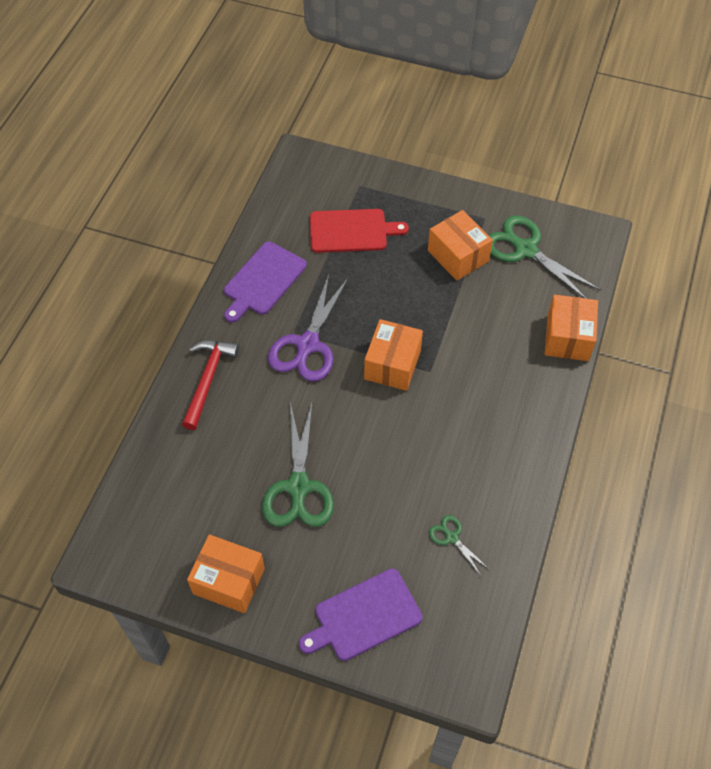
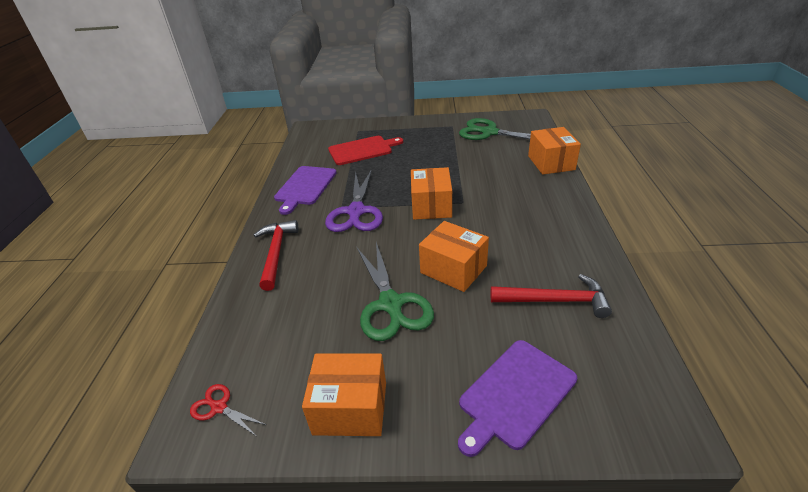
camera: 15 degrees left, 20 degrees down
orange box [428,210,493,281] -> orange box moved to [419,221,489,292]
green scissors [429,515,489,576] -> red hammer [490,274,612,318]
none -> red scissors [190,384,266,436]

